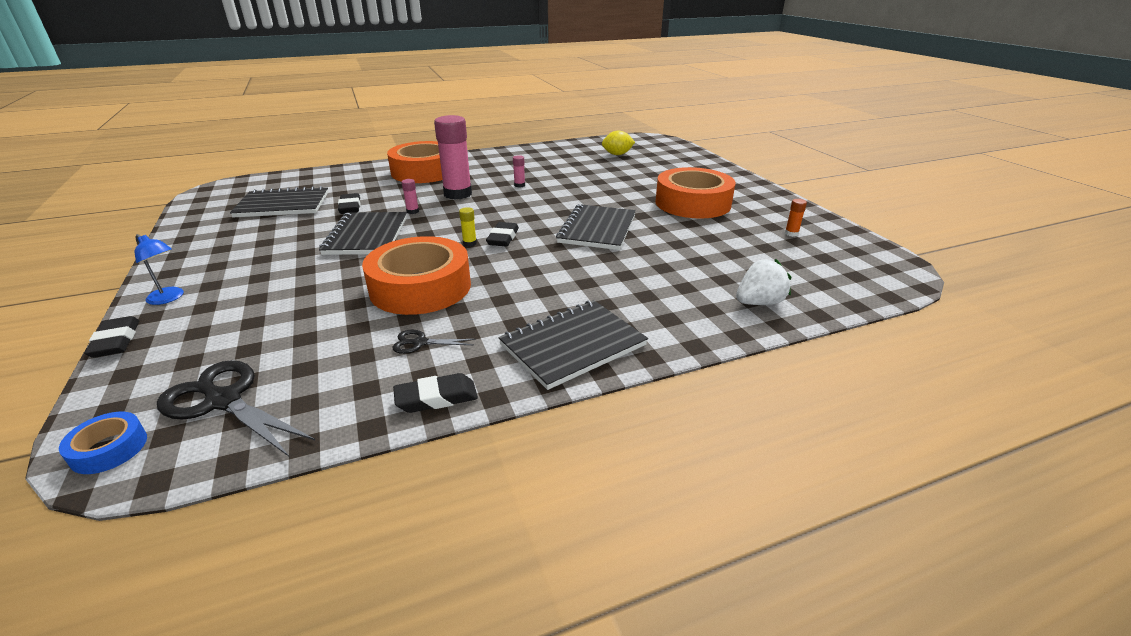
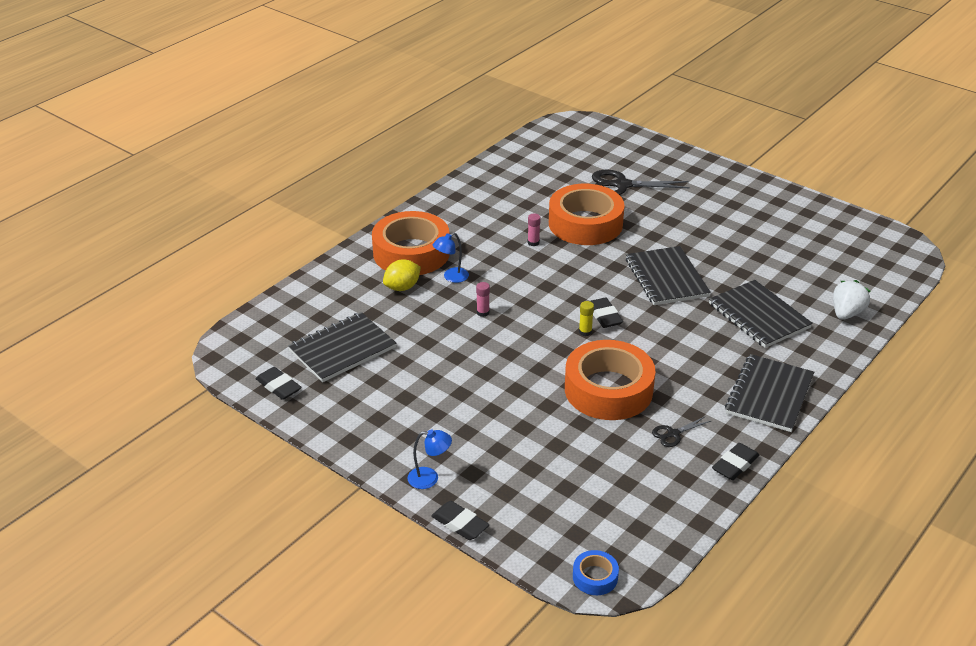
camera: 30 degrees left, 5 degrees up
black scissors [157,360,315,456] -> black scissors moved to [592,170,690,195]
black notebook [319,212,407,255] -> black notebook moved to [709,280,813,348]
black eraser [338,193,360,214] -> black eraser moved to [256,367,302,400]
pink glue stick [434,115,472,200] -> none
yellow lemon [602,131,635,155] -> yellow lemon moved to [383,259,421,291]
orange tape [656,167,736,219] -> orange tape moved to [549,184,625,245]
orange glue stick [785,199,807,237] -> none
none -> blue lamp [433,233,469,283]

